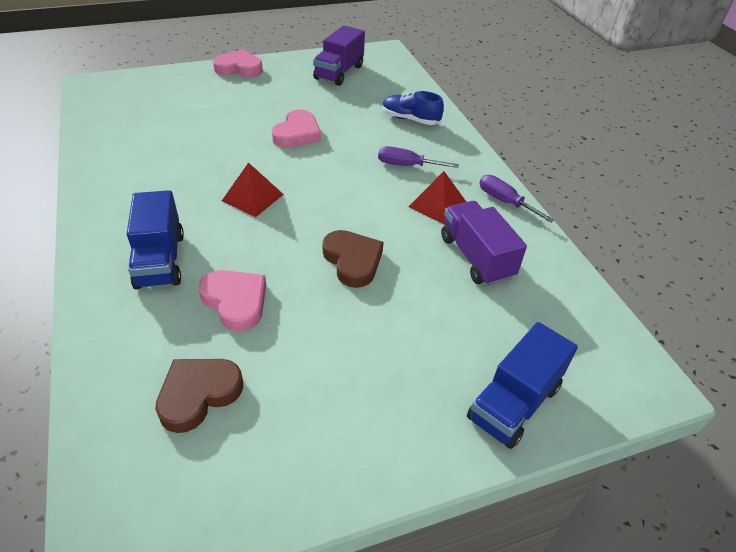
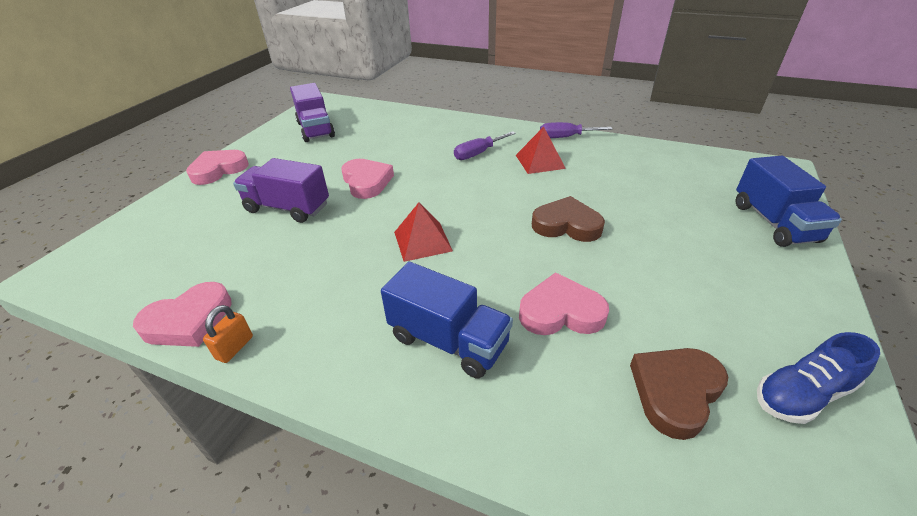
camera: 45 degrees left, 5 degrees down
brown heart [155,359,243,433] -> brown heart turned 45 degrees clockwise [630,348,728,440]
blue shoe [382,91,444,125] -> blue shoe moved to [757,332,880,424]
purple truck [441,201,527,286] -> purple truck moved to [233,158,329,223]
none -> pink heart [133,282,232,347]
none -> orange padlock [203,305,253,363]

